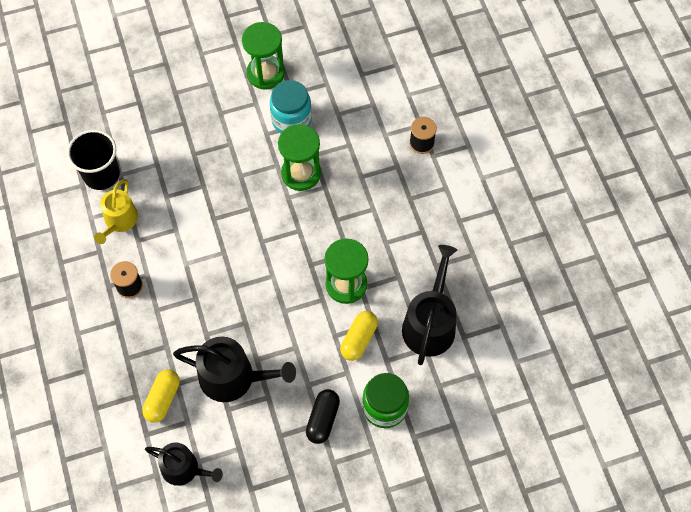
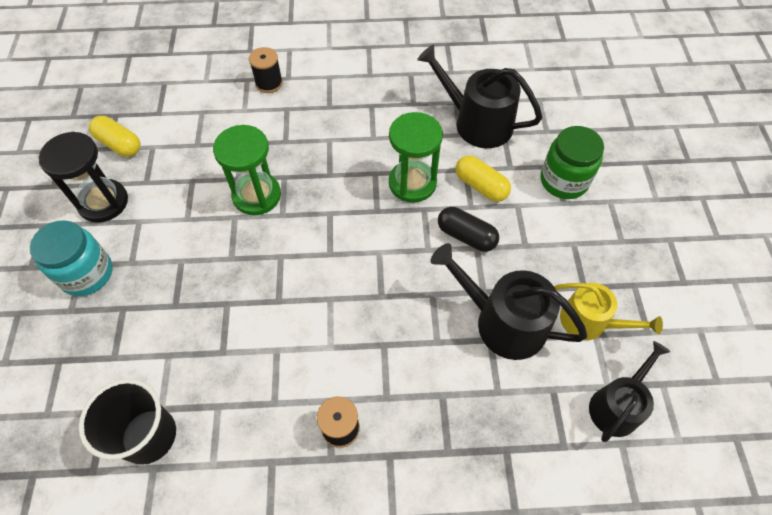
camera: 75 degrees left, 5 degrees down
yellow watering can [94,179,138,244] -> yellow watering can moved to [554,283,663,340]
yellow capsule [142,369,180,423] -> yellow capsule moved to [89,116,140,157]
black watering can [173,337,296,402] -> black watering can turned 90 degrees counterclockwise [430,243,587,360]
green hourglass [242,22,285,90] -> black hourglass [38,132,128,223]
turquoise jar [270,80,312,133] -> turquoise jar moved to [30,220,113,296]
black capsule [306,389,340,444] -> black capsule moved to [438,207,499,252]

